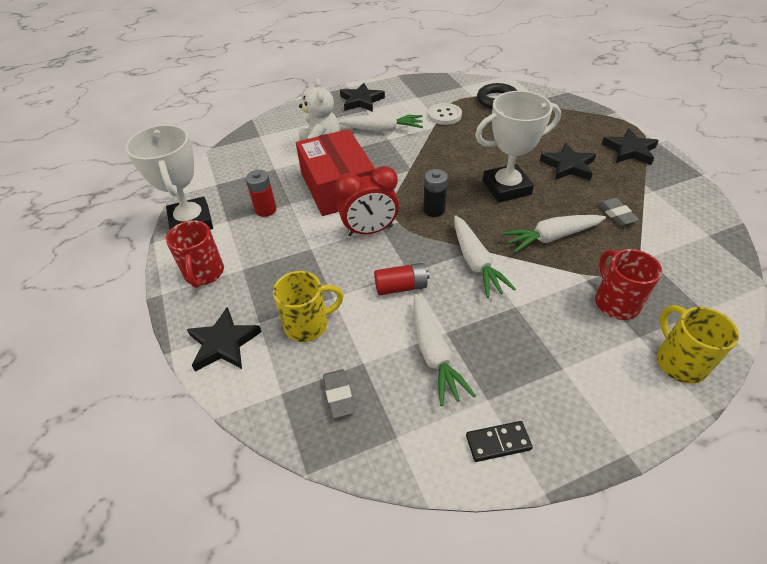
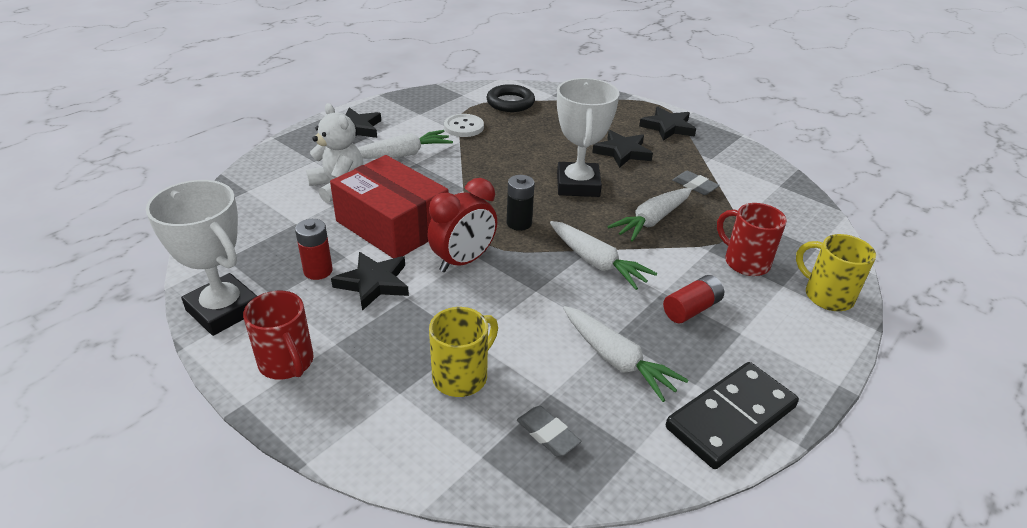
camera: 30 degrees left, 10 degrees down
black star [187,307,262,372] -> black star moved to [331,252,409,311]
red battery [374,263,430,295] -> red battery moved to [663,275,724,323]
black domino [466,421,533,462] -> black domino [666,362,799,469], size x2.02
white trophy [475,91,561,203] -> white trophy turned 45 degrees counterclockwise [557,78,619,197]

